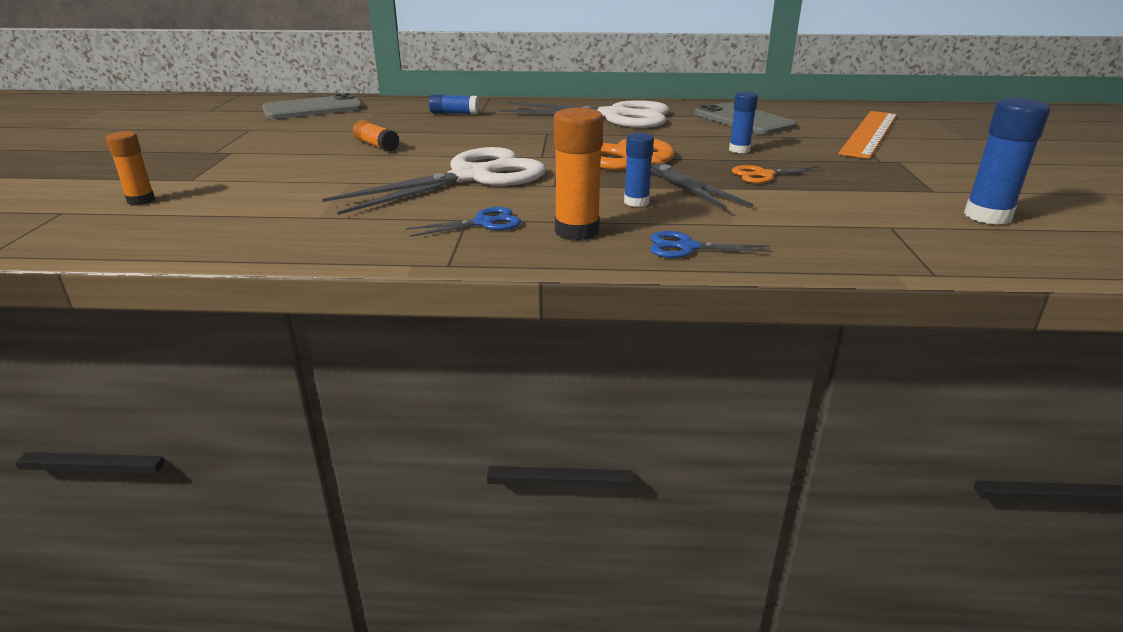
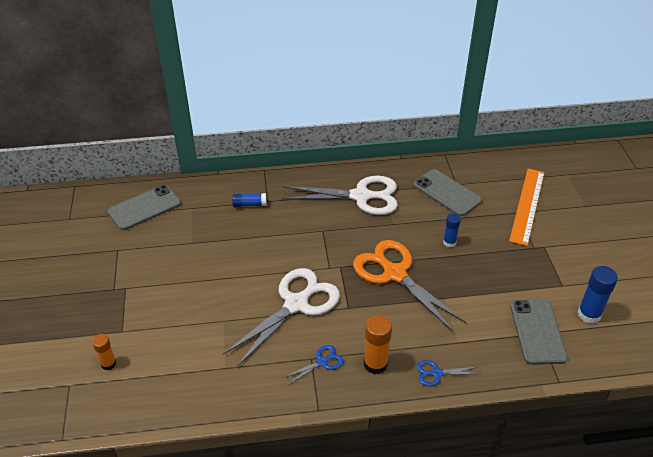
camera: 10 degrees left, 15 degrees up
orange glue stick [353,120,400,152] -> none
blue glue stick [624,133,654,207] -> none
orange scissors [732,165,826,183] -> none
none -> grey phone [510,299,567,365]

